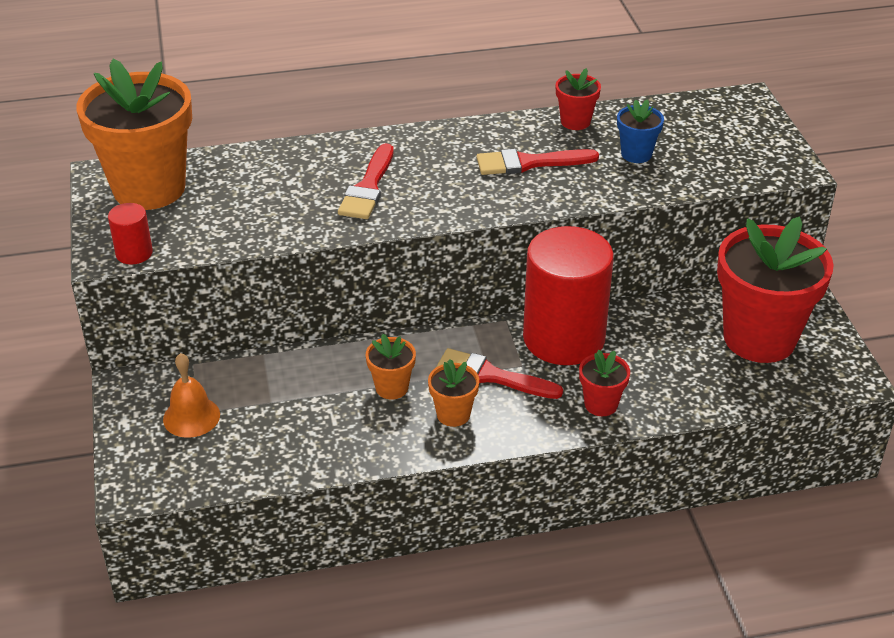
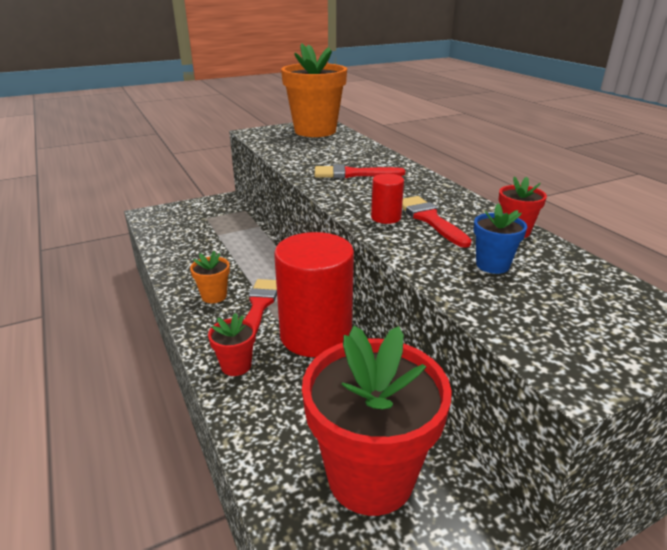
camera: 75 degrees right, 10 degrees down
red cylinder [108,203,153,264] -> red cylinder moved to [371,174,404,224]
orange bell [163,353,220,438] -> none
orange flower pot [366,334,416,399] -> none

